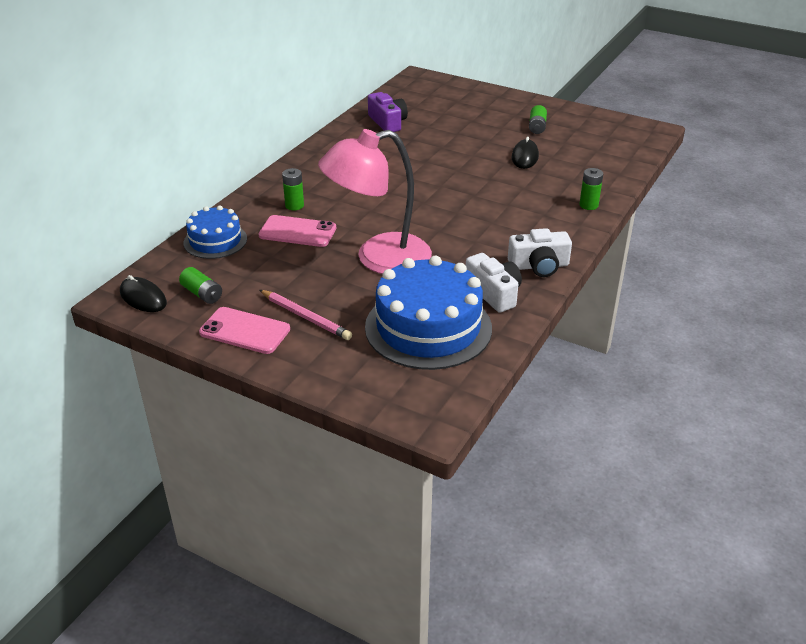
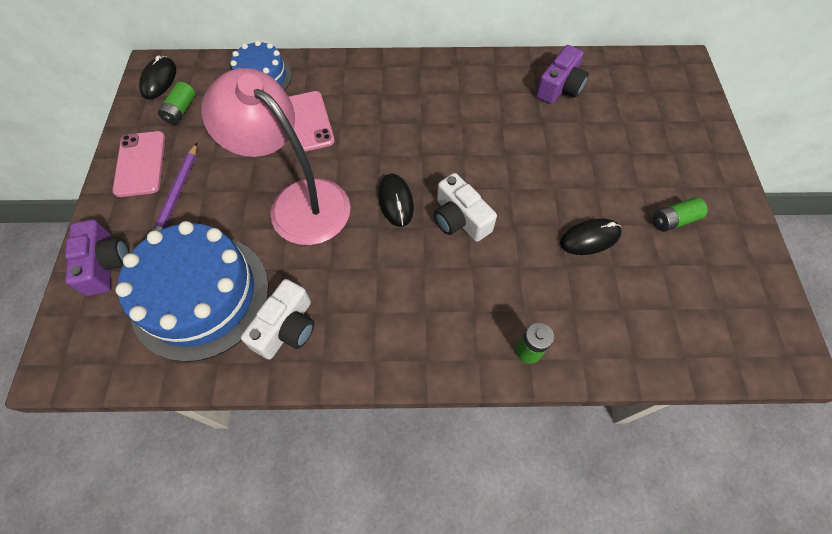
camera: 60 degrees right, 25 degrees up
pink pencil [260,290,352,340] -> purple pencil [152,143,197,231]
green battery [282,168,304,211] -> none
white camera [508,228,572,277] -> white camera moved to [434,173,497,242]
none -> purple camera [65,219,130,296]
none -> black mouse [378,174,414,227]

